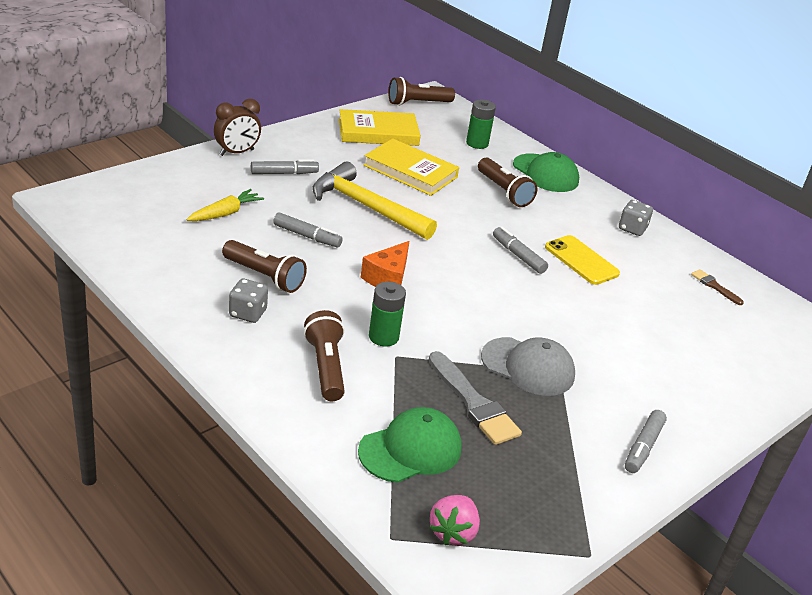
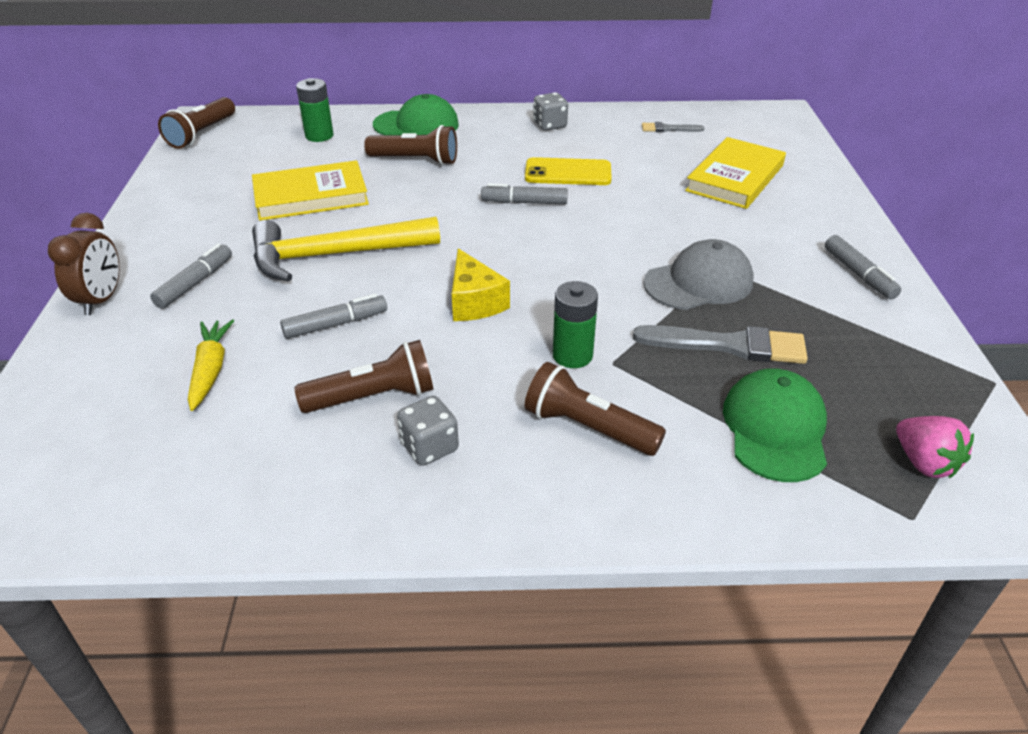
camera: 45 degrees left, 5 degrees up
yellow book [339,109,421,146] -> yellow book moved to [685,137,786,209]
orange cheese [361,241,409,287] -> yellow cheese [452,248,510,321]
brown brush [691,269,744,305] -> grey brush [642,122,705,132]

